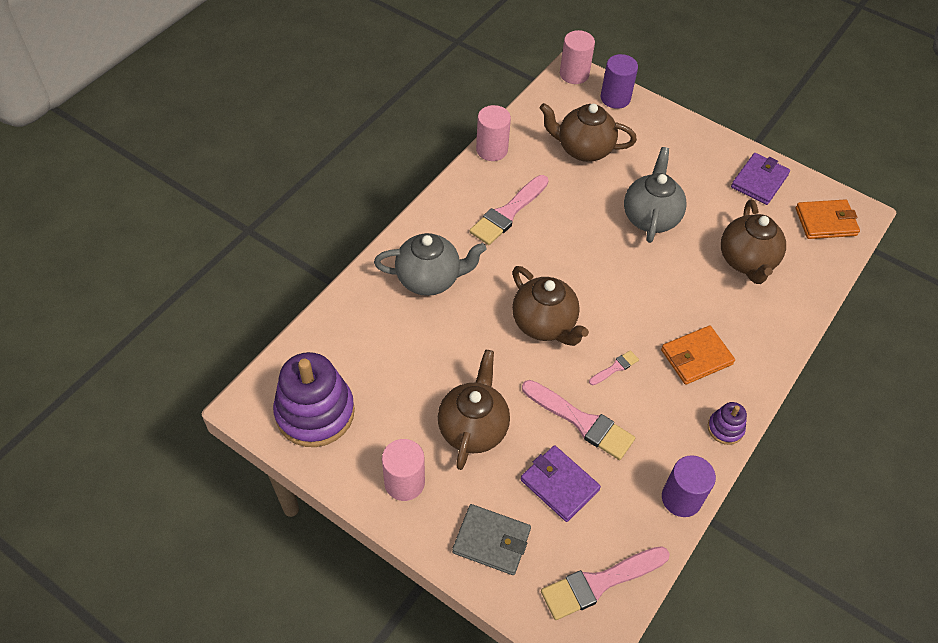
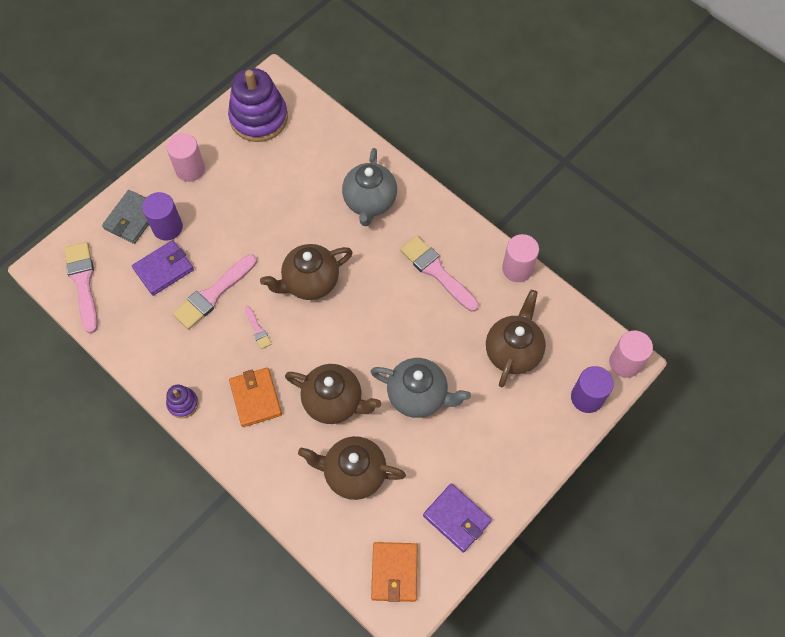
camera: 100 degrees right, 10 degrees up
brown teapot [438,350,510,470] -> brown teapot moved to [285,364,381,424]
purple cylinder [662,455,716,517] -> purple cylinder moved to [142,192,183,241]

